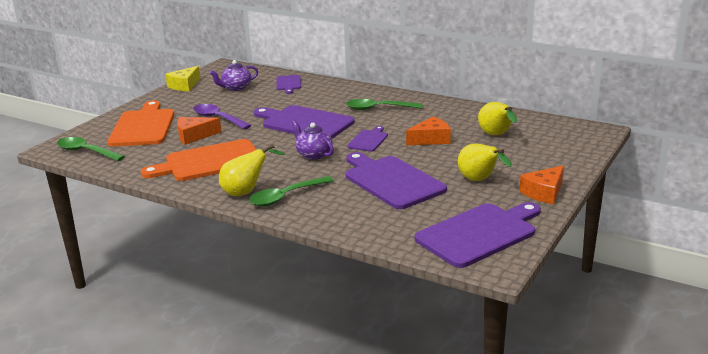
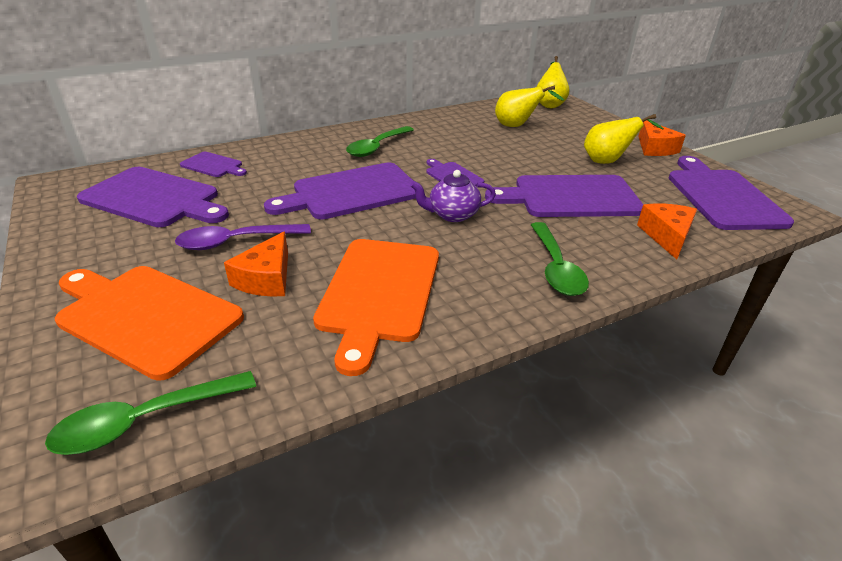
camera: 60 degrees left, 10 degrees up
yellow cheese [165,66,200,91] -> none
purple teapot [210,60,258,91] -> purple cutting board [77,167,229,227]
yellow pear [219,144,285,196] -> yellow pear moved to [537,56,569,108]
orange cheese [406,116,451,145] -> orange cheese moved to [637,203,697,259]

